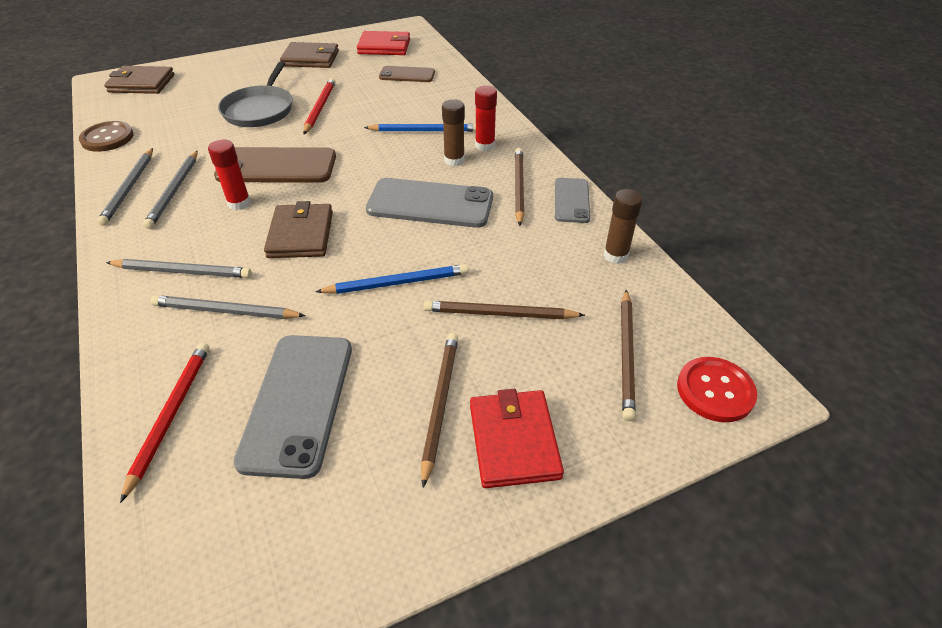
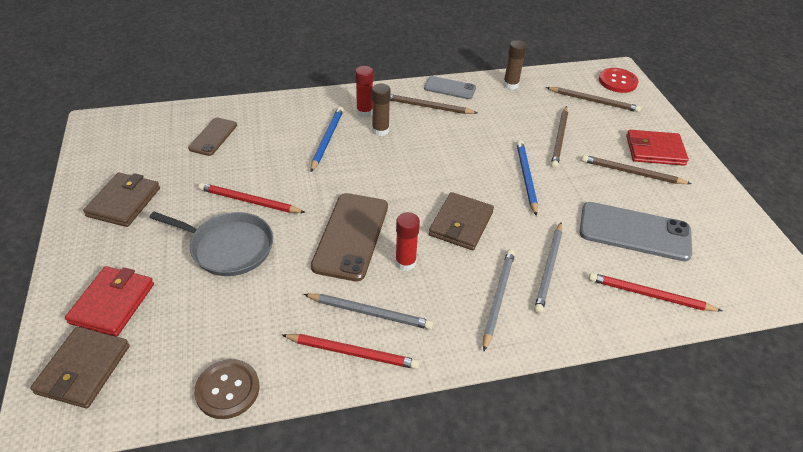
camera: 80 degrees left, 0 degrees up
grey pencil [97,148,153,226] -> red pencil [282,334,419,369]
brown wallet [264,201,333,258] -> brown wallet turned 75 degrees counterclockwise [429,192,494,250]
red wallet [357,31,410,55] -> red wallet moved to [65,266,154,337]
grey phone [366,178,493,228] -> none

